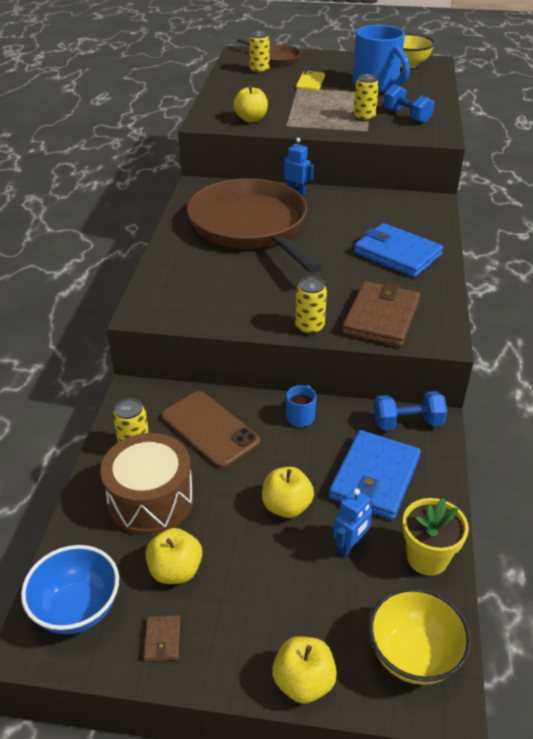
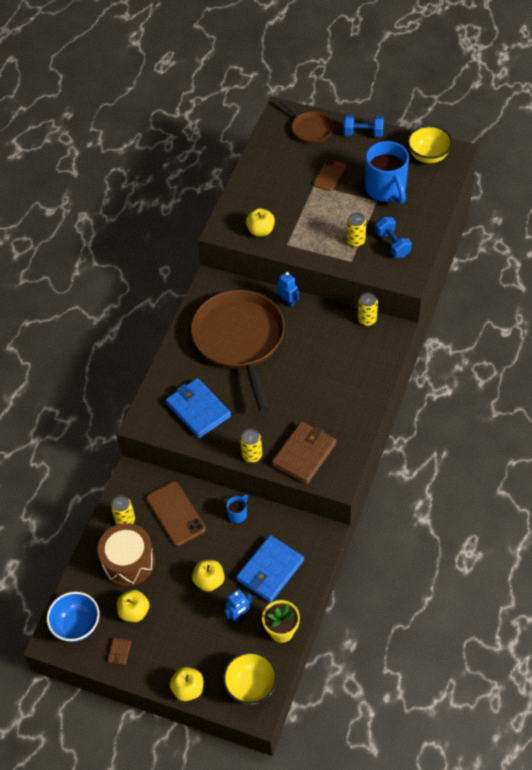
camera: 15 degrees right, 15 degrees up
yellow can [249,31,270,74] -> yellow can moved to [358,292,378,326]
yellow phone [296,71,325,91] -> brown phone [313,159,346,191]
blue wallet [354,223,443,277] -> blue wallet moved to [166,378,231,438]
blue dumbbell [374,391,447,430] -> blue dumbbell moved to [343,115,384,137]

